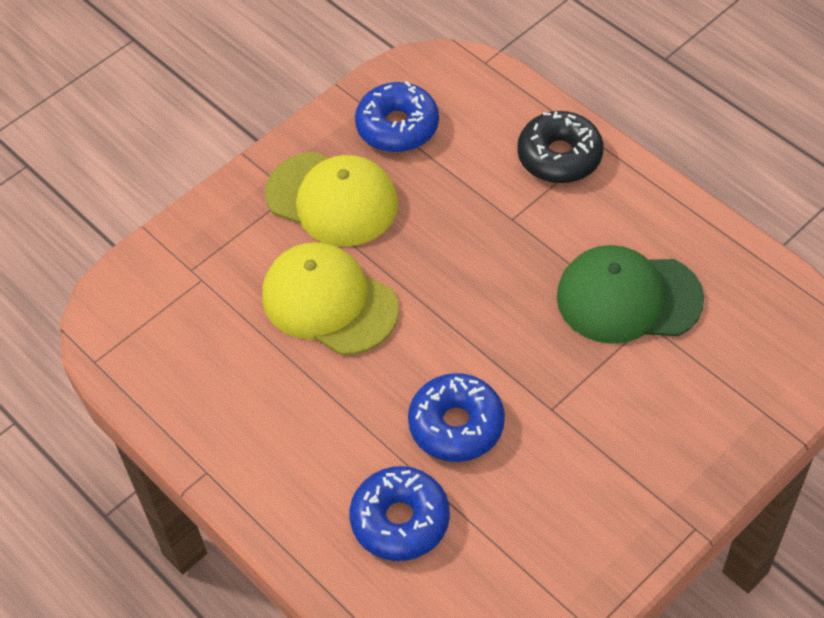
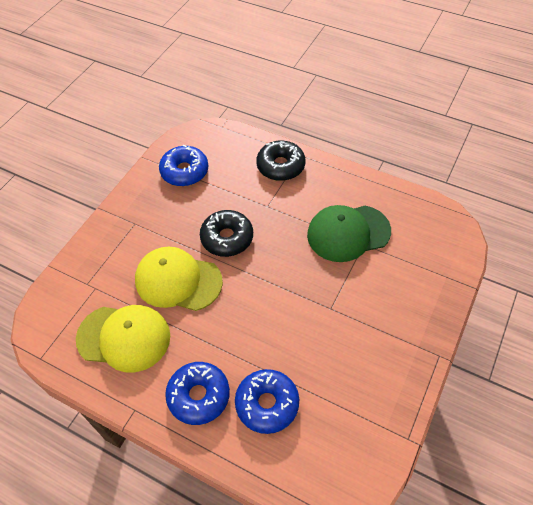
camera: 20 degrees left, 0 degrees up
yellow cap [265,151,398,246] -> yellow cap moved to [76,305,170,373]
blue donut [408,373,505,462] -> blue donut moved to [165,362,230,425]
none -> black donut [200,210,253,257]

